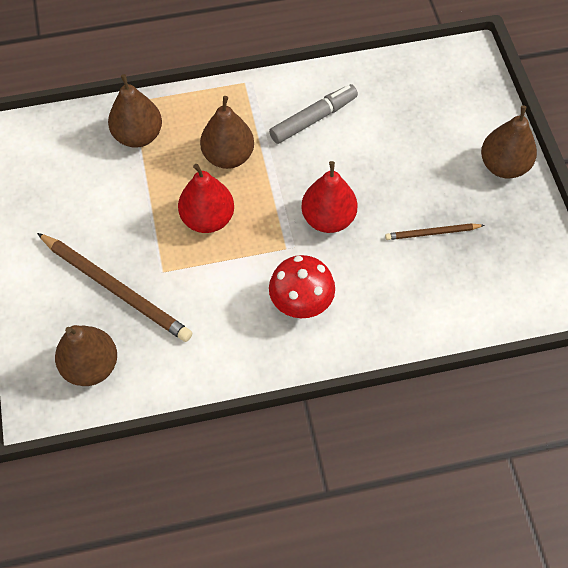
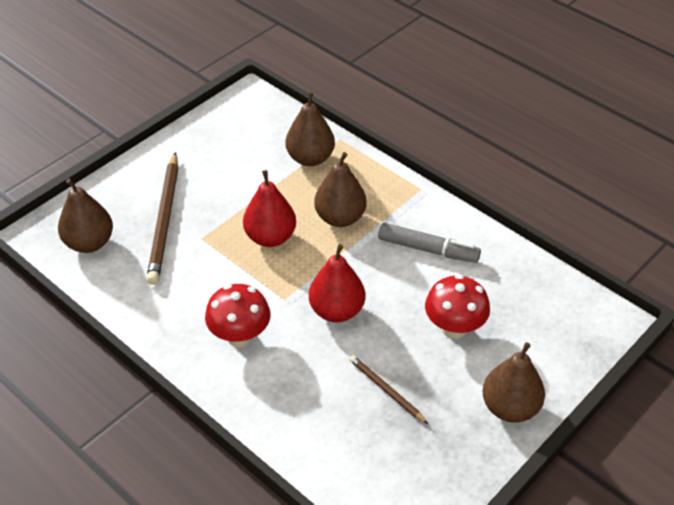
camera: 55 degrees right, 15 degrees down
none -> red mushroom [425,274,490,339]

